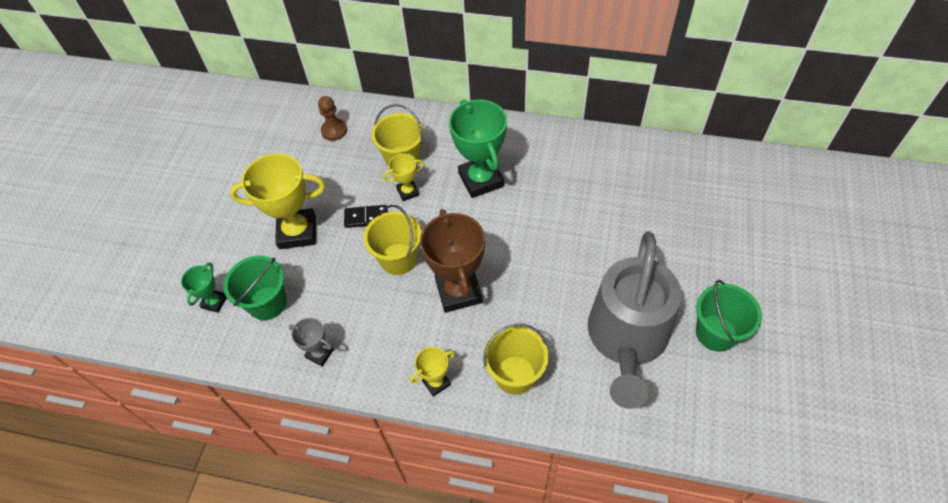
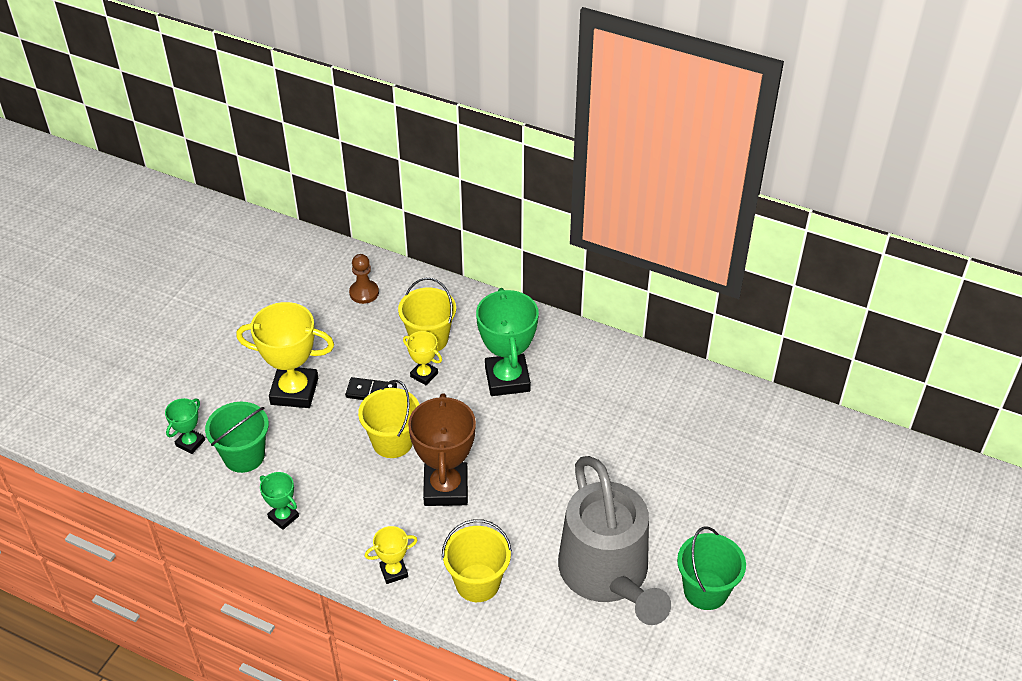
camera: 10 degrees right, 10 degrees down
grey trophy [289,318,334,366] -> green trophy [260,472,299,530]
yellow trophy [383,153,424,201] -> yellow trophy turned 45 degrees clockwise [403,331,442,385]
grey watering can [588,231,681,409] -> grey watering can turned 45 degrees counterclockwise [558,456,671,625]

